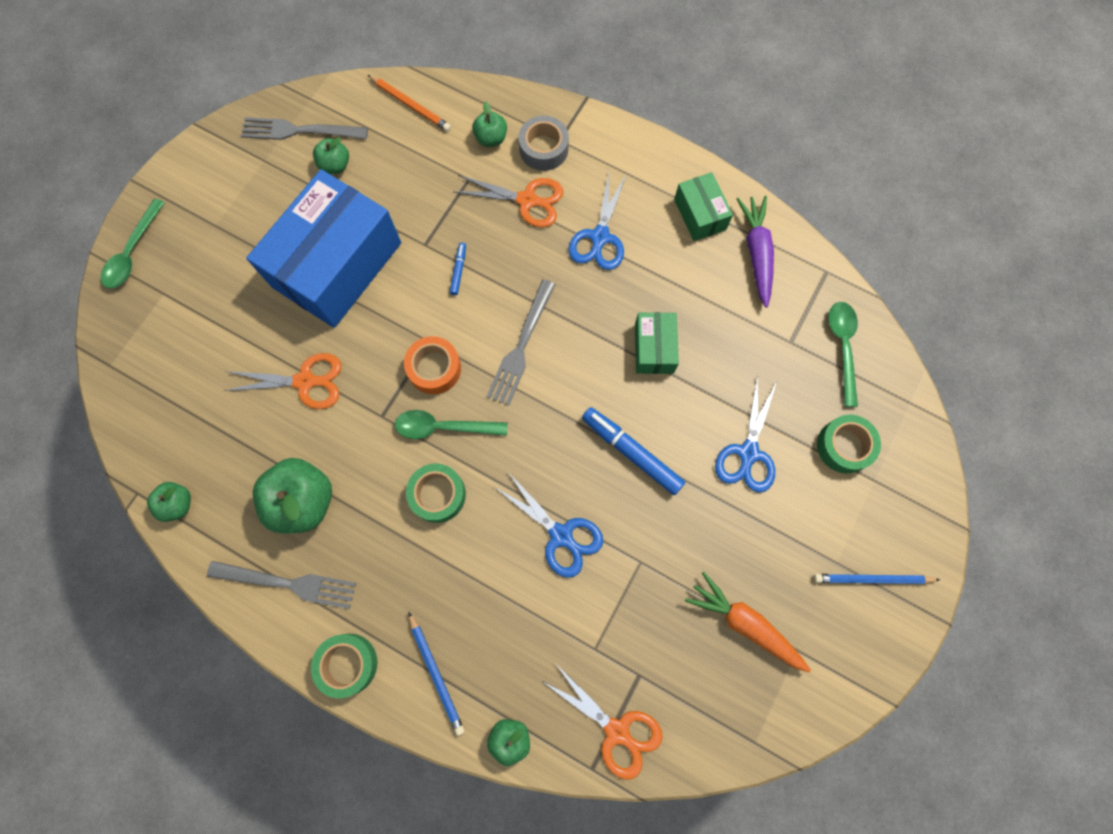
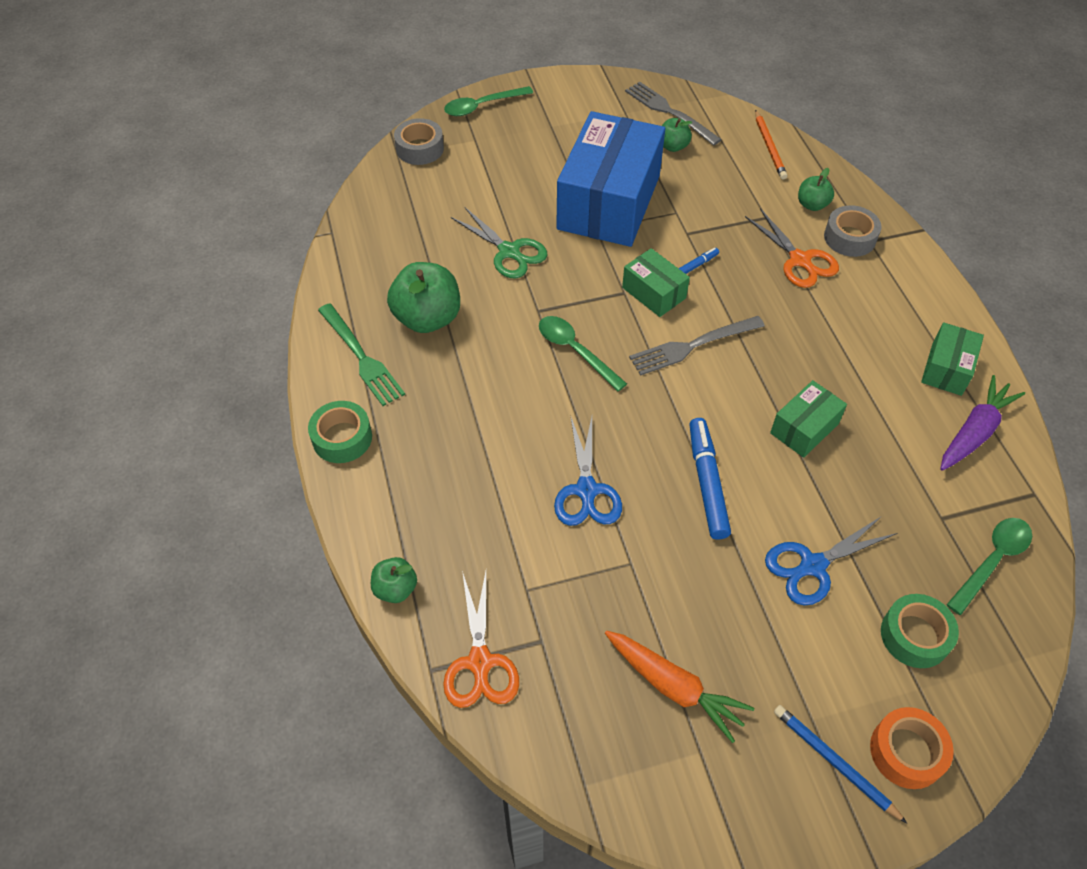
camera: 45 degrees right, 20 degrees down
green apple [147,482,191,522] -> none
grey fork [207,561,356,609] -> green fork [318,303,405,406]
orange scissors [224,353,341,409] -> green scissors [451,207,547,278]
blue box [246,169,401,328] -> blue box turned 60 degrees counterclockwise [556,111,665,247]
orange tape [404,336,461,394] -> orange tape moved to [870,707,954,789]
green tape [406,464,466,523] -> none
blue pencil [408,612,465,736] -> none
blue scissors [568,171,627,270] -> none
orange carrot [685,572,811,672] -> orange carrot turned 135 degrees clockwise [605,631,754,743]
none -> grey tape [394,118,444,165]
none -> green box [622,248,690,317]

